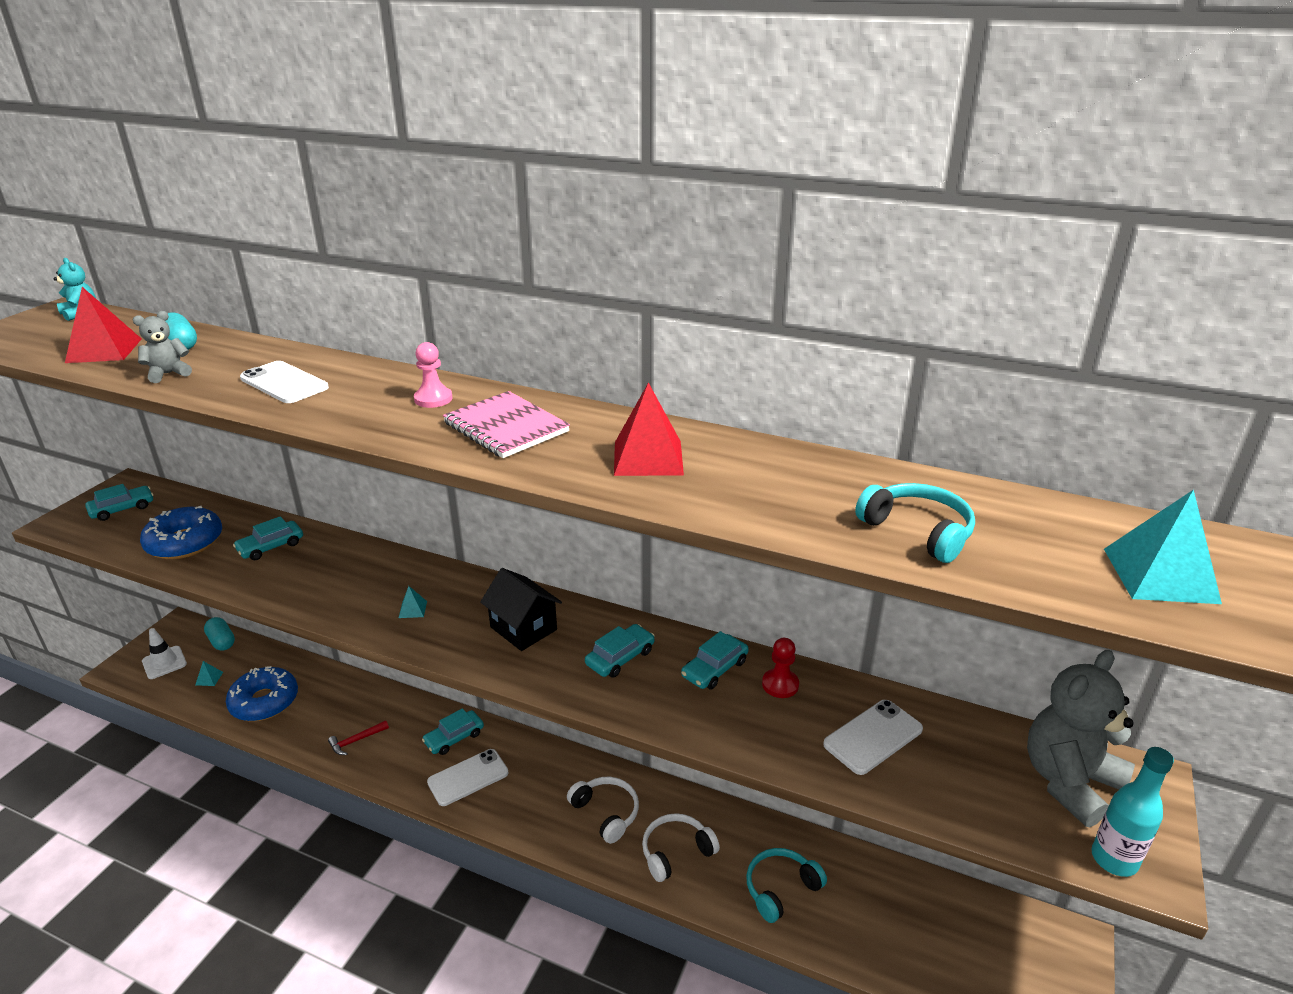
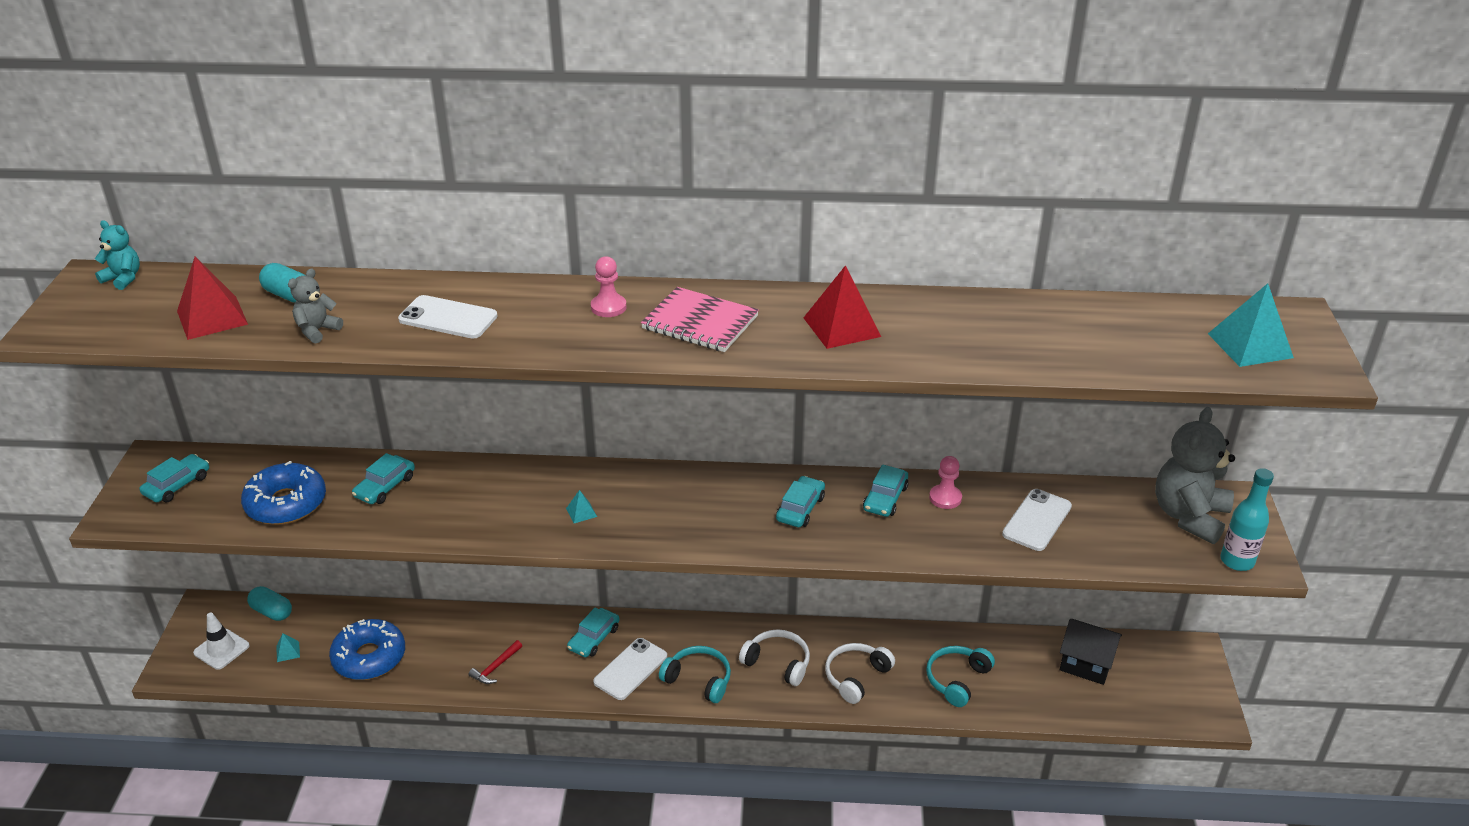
camera: 20 degrees left, 5 degrees up
black house [480,568,562,651] -> black house moved to [1060,619,1122,685]
red pawn [762,638,799,698] -> pink pawn [929,456,962,509]
turquoise headphones [855,483,975,563] -> turquoise headphones moved to [659,646,731,703]

